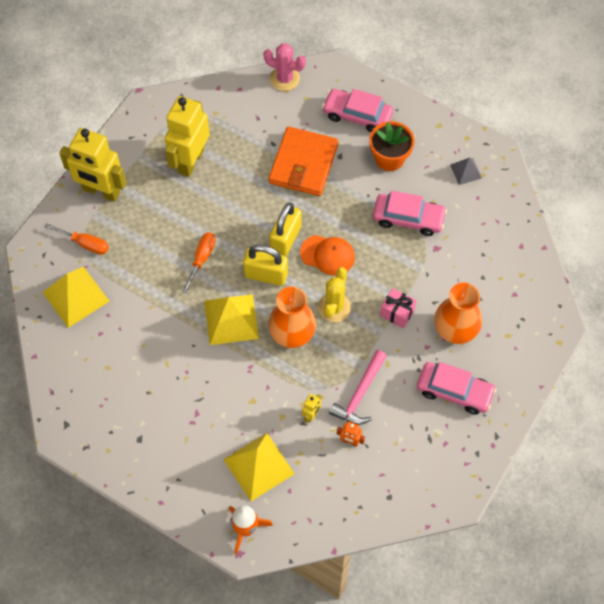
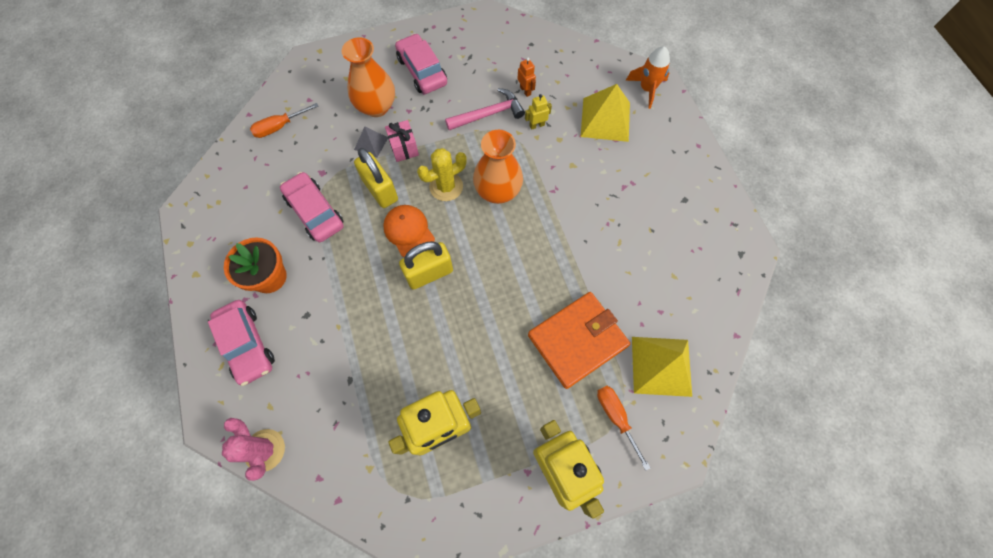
camera: 140 degrees left, 5 degrees up
orange screwdriver [182,232,216,294] -> orange screwdriver moved to [250,103,319,138]
yellow pyramid [204,295,259,345] -> none
yellow padlock [243,244,288,286] -> yellow padlock moved to [354,148,398,208]
orange wallet [269,127,338,196] -> orange wallet moved to [528,292,630,389]
grey pyramid [450,158,482,185] -> grey pyramid moved to [354,126,388,158]

